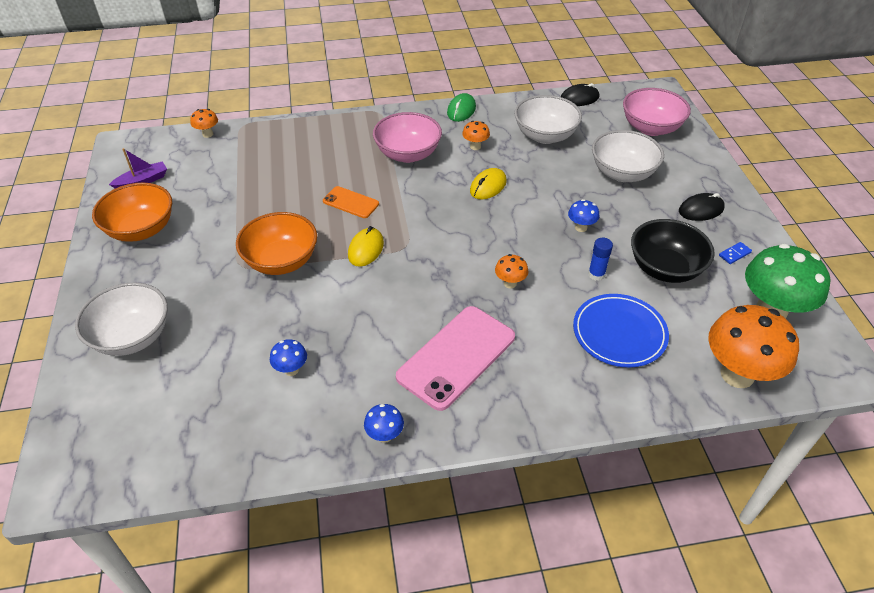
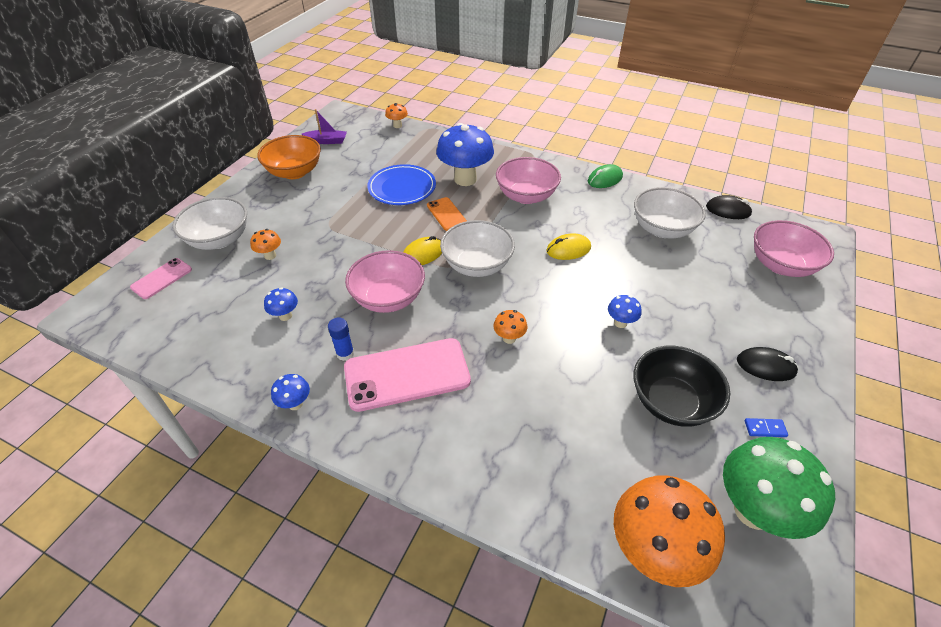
camera: 35 degrees right, 0 degrees up
orange bowl [236,212,317,275] -> none
orange mushroom [462,121,490,150] -> orange mushroom moved to [250,229,281,260]
blue plate [573,294,669,367] -> blue plate moved to [367,164,436,205]
blue glue stick [588,238,613,281] -> blue glue stick moved to [328,317,354,361]
white bowl [592,130,664,182] -> white bowl moved to [440,220,515,277]
none -> pink phone [130,258,192,299]
none -> pink bowl [345,250,425,313]
none -> blue mushroom [436,123,494,186]

